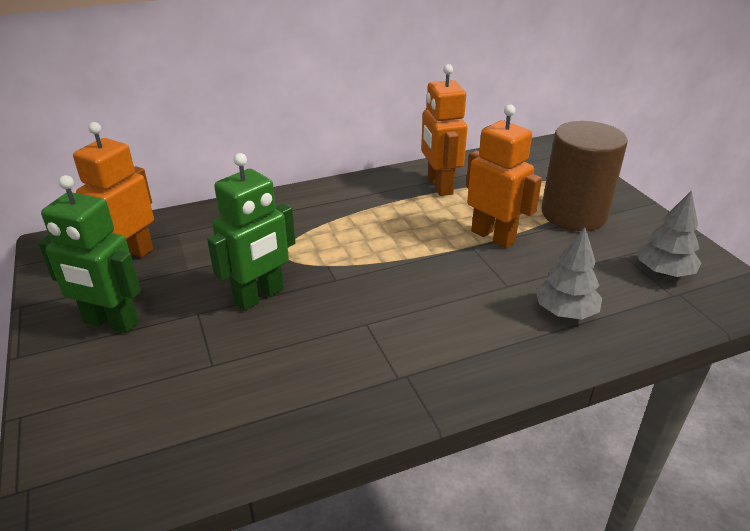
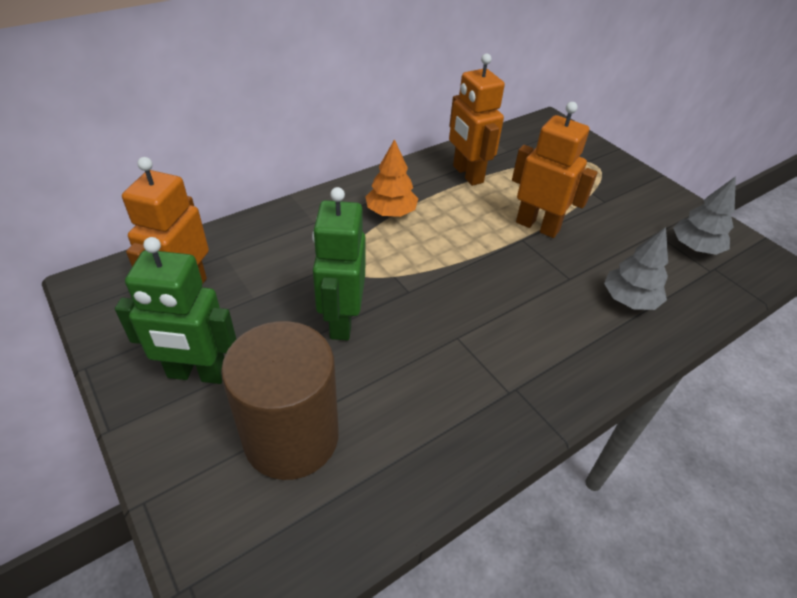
camera: 15 degrees left, 10 degrees up
green robot [207,153,295,311] -> green robot turned 150 degrees clockwise [312,187,365,340]
brown cylinder [541,121,628,231] -> brown cylinder moved to [221,321,339,480]
none -> orange tree [365,139,418,217]

